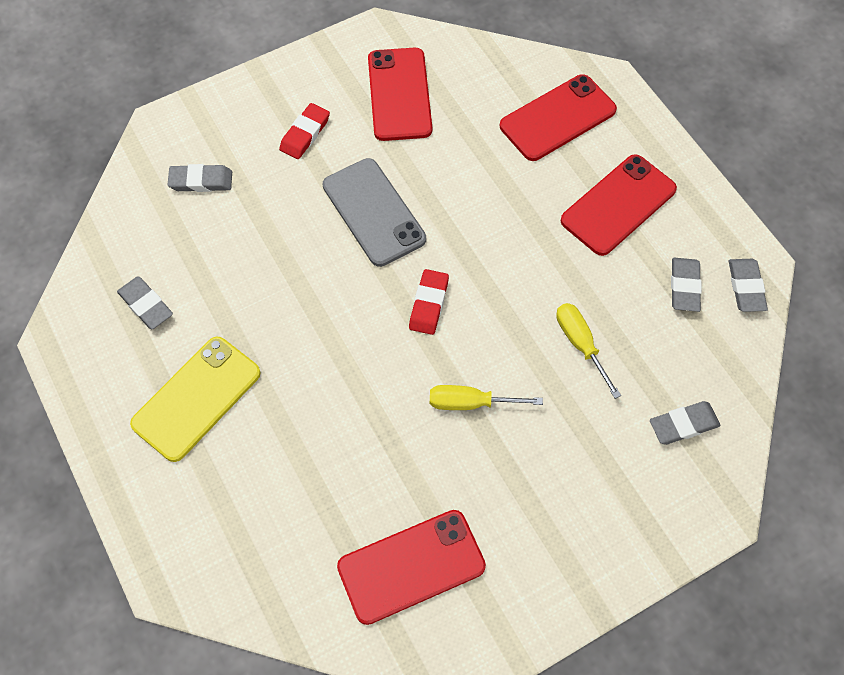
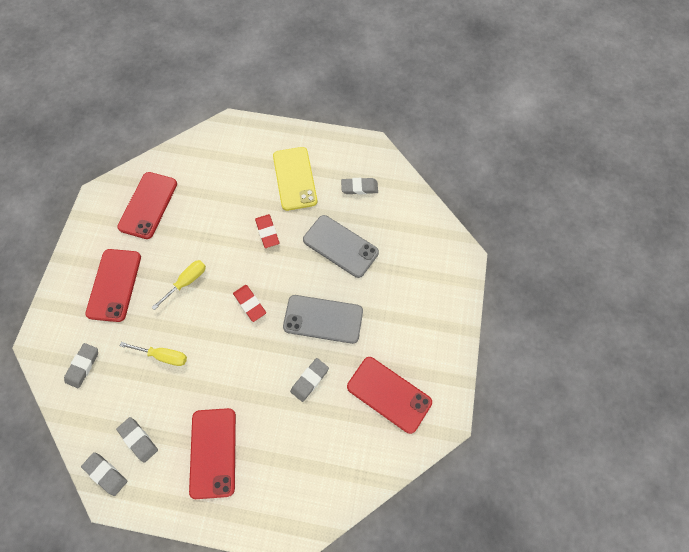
camera: 130 degrees right, 5 degrees up
grey eraser [167,164,232,192] -> grey eraser moved to [290,358,329,402]
red eraser [279,103,330,159] -> red eraser moved to [255,214,279,248]
red phone [500,74,617,161] -> red phone moved to [85,249,141,322]
none -> grey phone [303,215,379,278]

